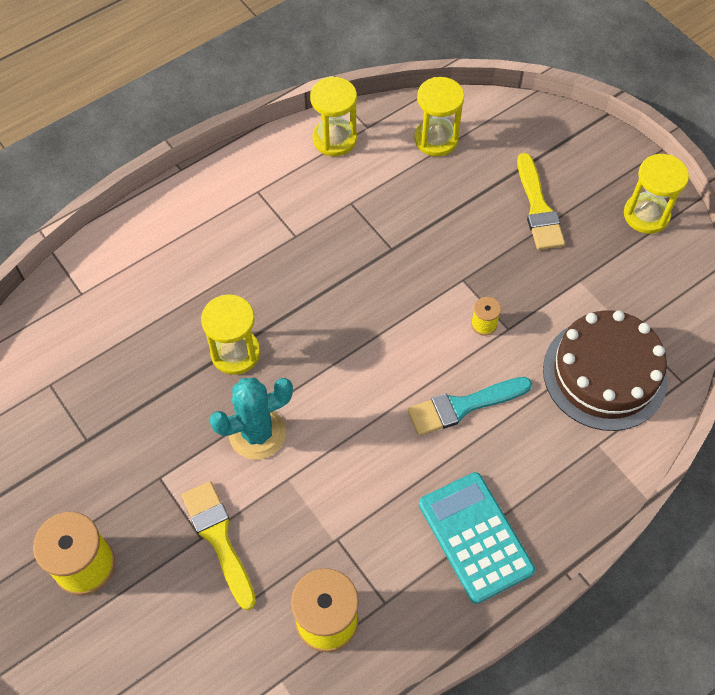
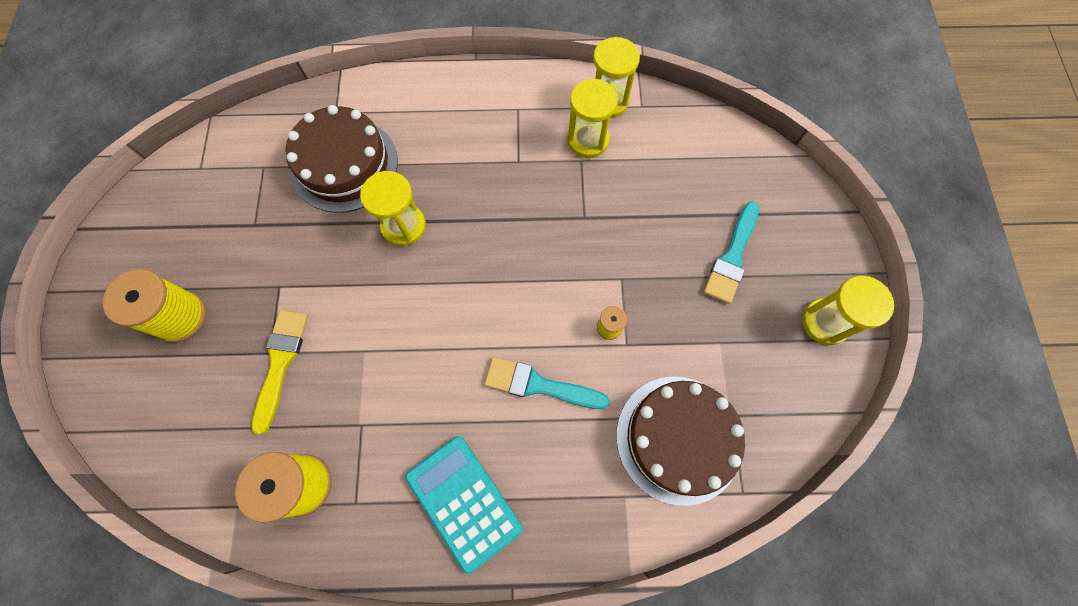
camera: 35 degrees right, 10 degrees up
turquoise cactus [209,378,293,460] -> none
yellow hourglass [414,77,464,156] -> yellow hourglass moved to [567,79,618,158]
turquoise calculator [419,472,535,604] -> turquoise calculator turned 45 degrees counterclockwise [405,436,523,574]
yellow brush [517,153,565,250] -> turquoise brush [703,201,759,304]
none -> brown cake [286,105,398,213]

